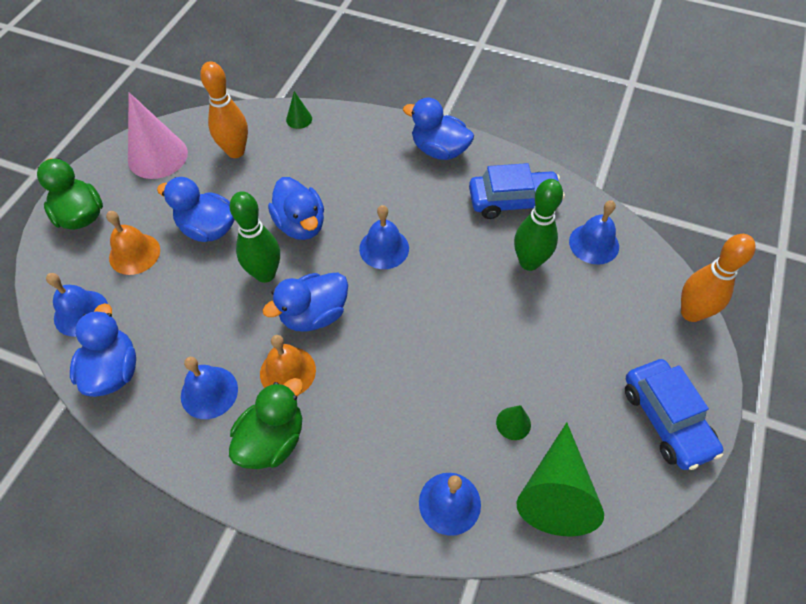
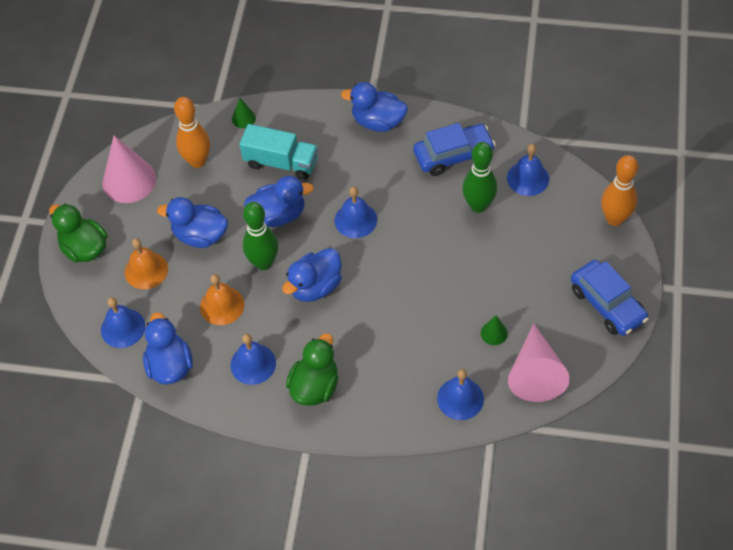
camera: 10 degrees left, 0 degrees up
orange bell [260,335,316,394] -> orange bell moved to [200,274,244,325]
blue duck [268,177,324,240] -> blue duck turned 60 degrees counterclockwise [244,176,314,227]
green cone [517,422,604,536] -> pink cone [508,323,570,402]
none -> turquoise truck [239,124,318,180]

